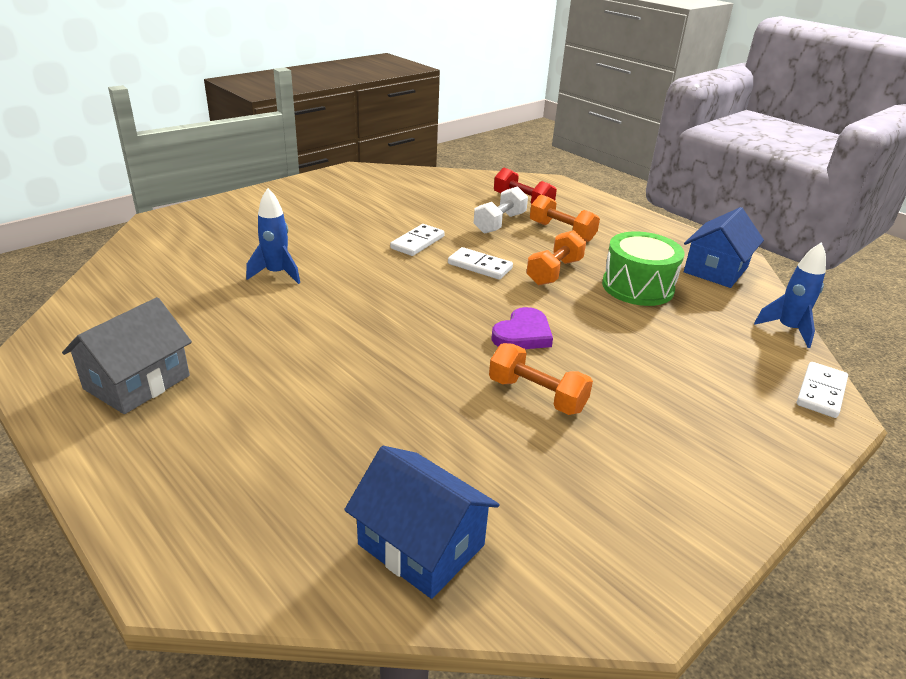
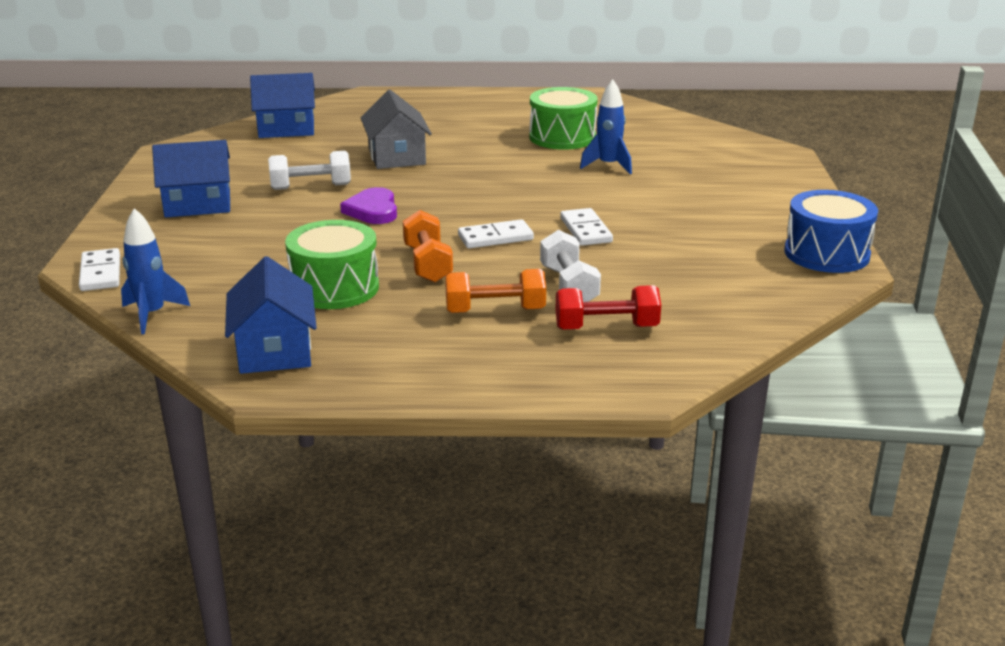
camera: 135 degrees right, 5 degrees down
grey house [62,297,192,414] -> grey house moved to [361,90,432,169]
orange dumbbell [489,343,593,415] -> white dumbbell [268,151,351,190]
none -> blue house [152,140,230,218]
none -> green drum [529,87,597,150]
none -> blue drum [784,190,878,273]

